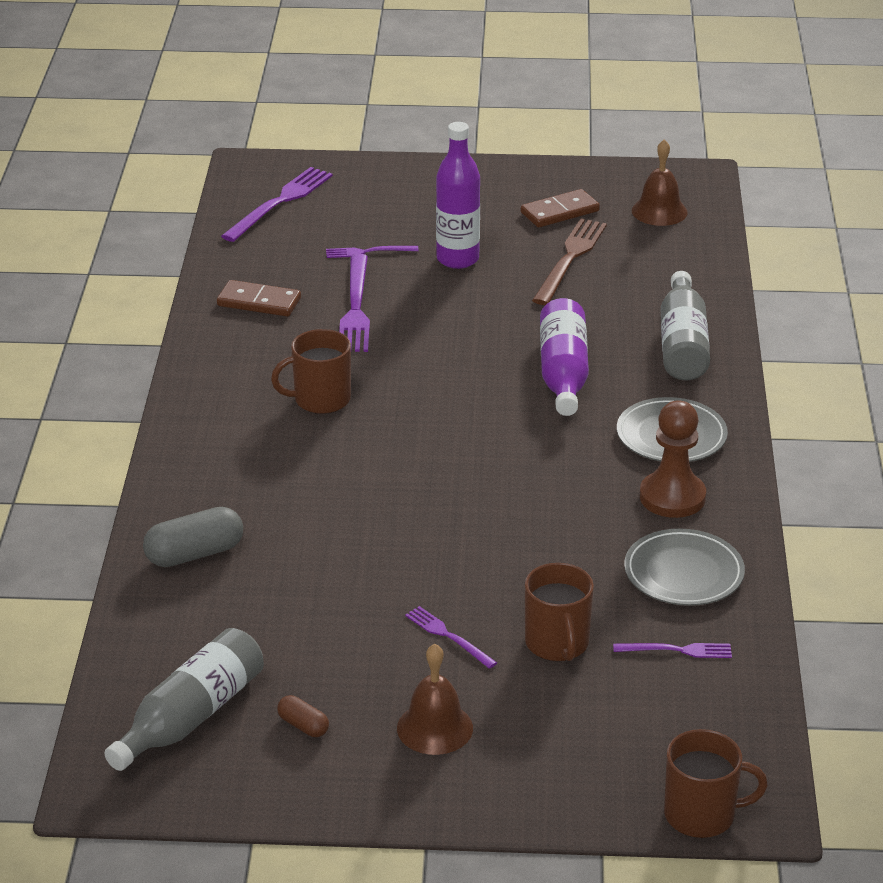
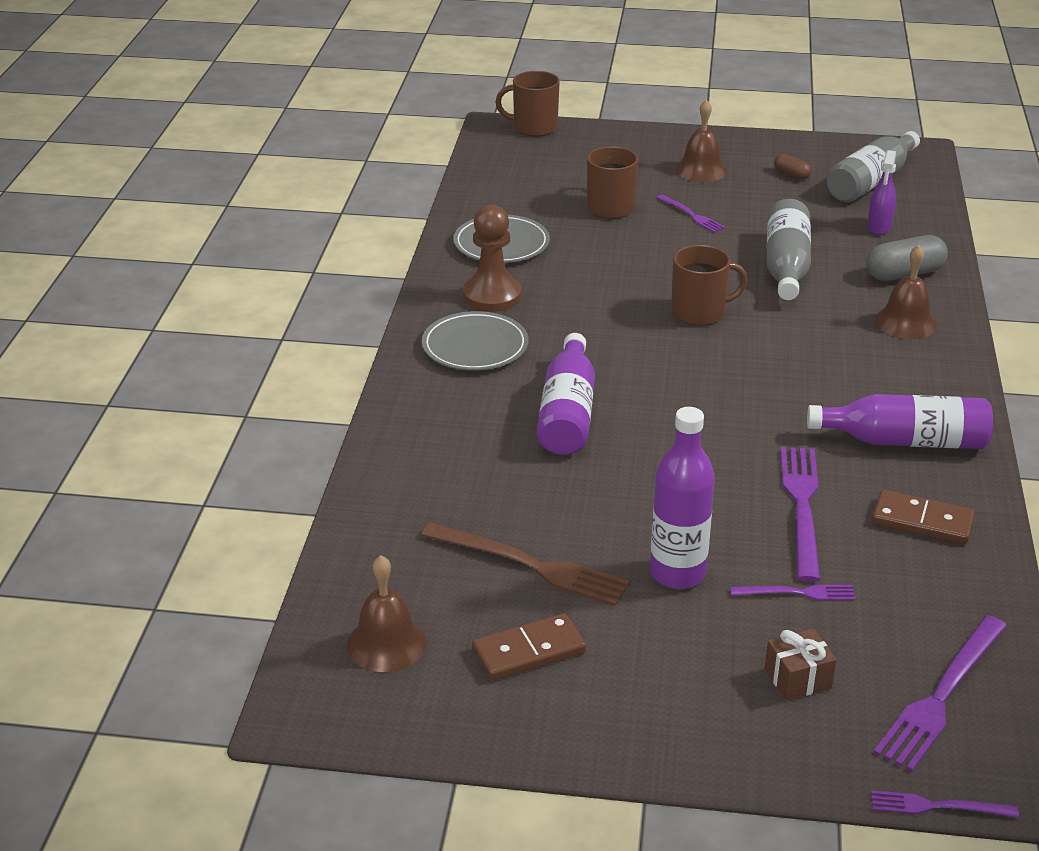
camera: 175 degrees left, 0 degrees up
brown mug [271,329,351,414] -> brown mug moved to [671,245,748,326]
brown fork [532,219,607,305] -> brown fork turned 90 degrees counterclockwise [421,522,630,606]
purple fork [613,643,732,658] -> purple fork moved to [871,790,1019,818]
grey bottle [661,271,710,380] -> grey bottle moved to [767,199,811,300]
none -> brown gift [764,629,837,701]
none -> purple bottle [807,394,993,449]
none -> purple spray bottle [867,150,896,235]
none -> brown bell [875,245,937,339]

